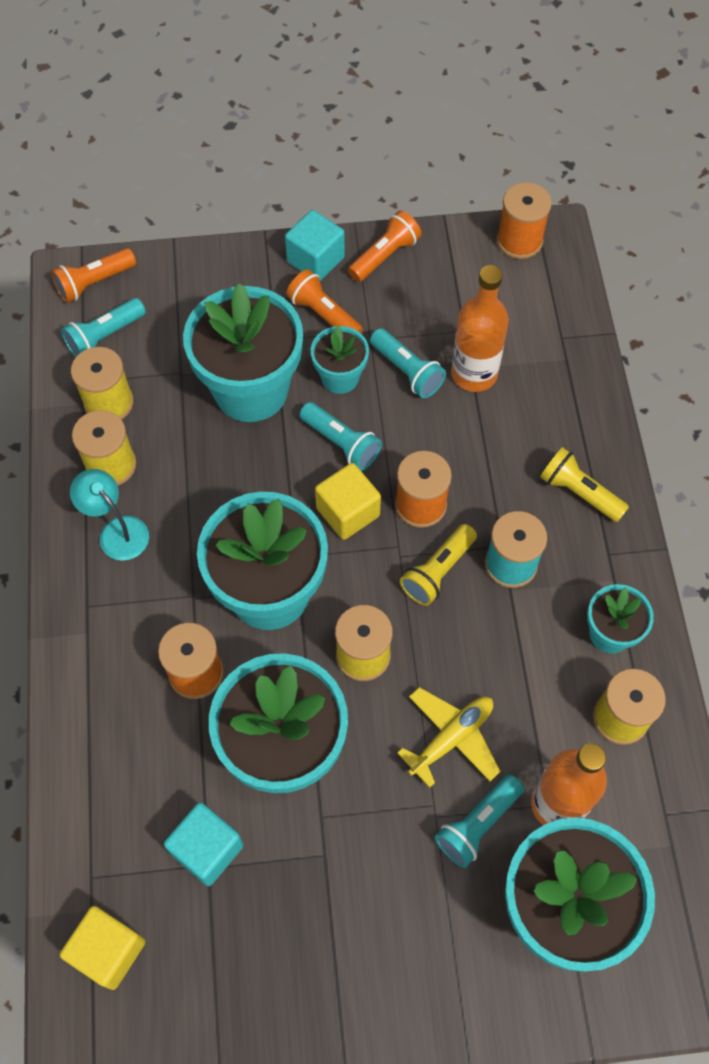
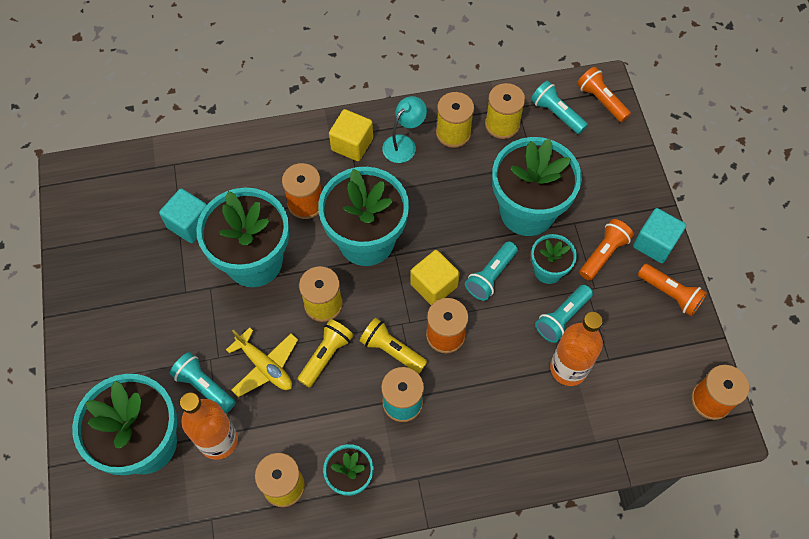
camera: 85 degrees right, 0 degrees up
yellow cube [60,906,145,990] -> yellow cube moved to [329,109,373,161]
yellow flashlight [540,447,629,522] -> yellow flashlight moved to [297,319,354,388]

